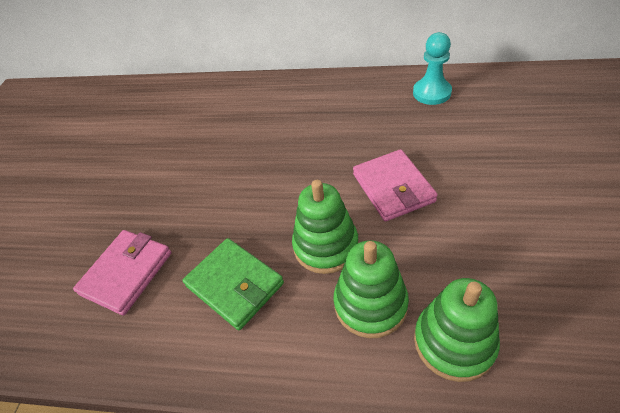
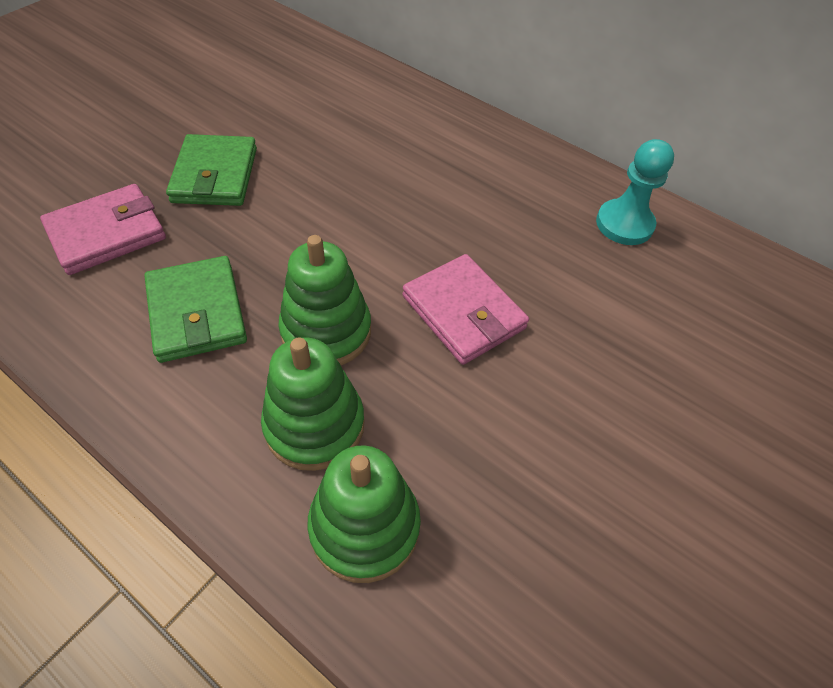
camera: 20 degrees right, 5 degrees up
pink wallet [353,149,438,221] -> pink wallet turned 45 degrees counterclockwise [402,254,529,365]
none -> green wallet [166,134,257,206]

